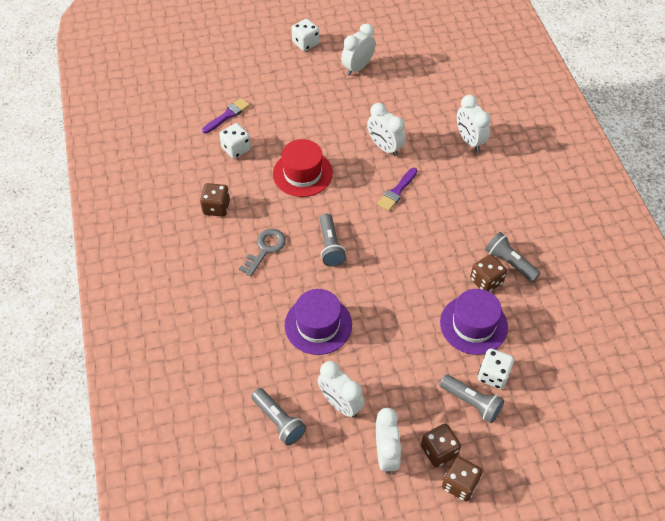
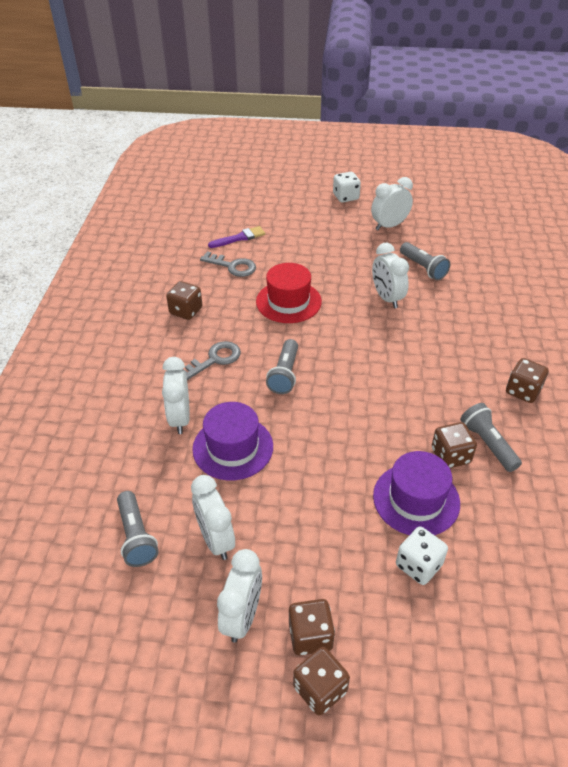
camera: 20 degrees right, 10 degrees down
white dice [219,123,251,159] -> grey key [200,251,256,277]
purple brush [377,168,417,211] -> none
grey flashlight [440,374,504,423] -> grey flashlight moved to [400,242,450,280]
white clock [457,95,491,151] -> white clock moved to [162,357,190,434]
none -> brown dice [506,358,549,403]

